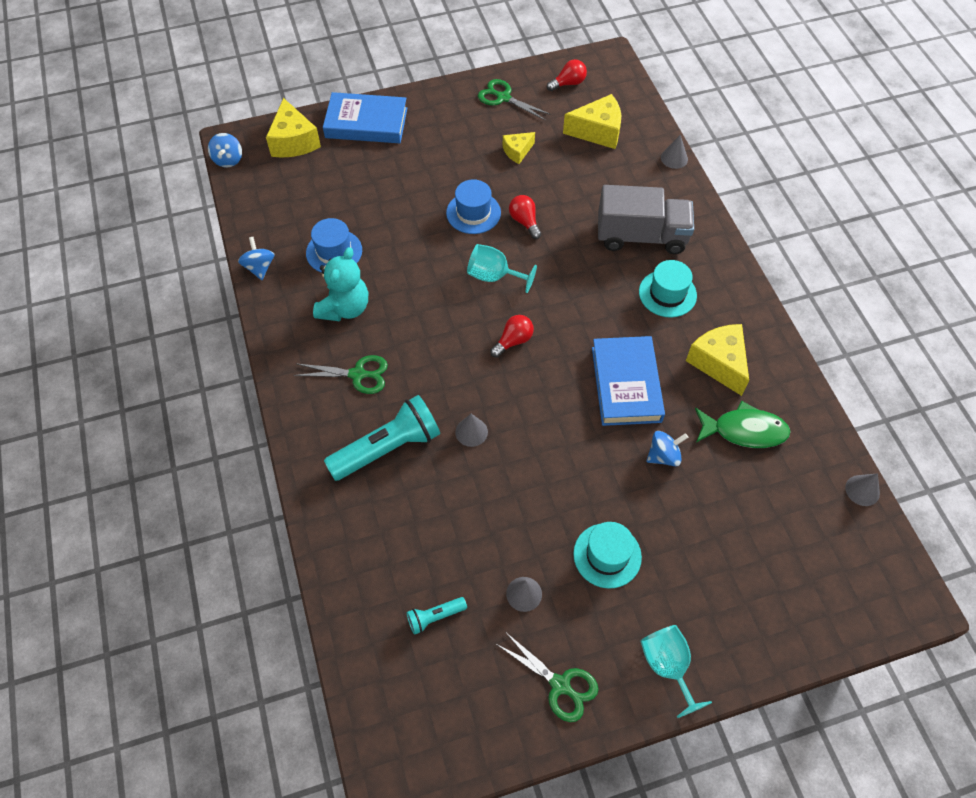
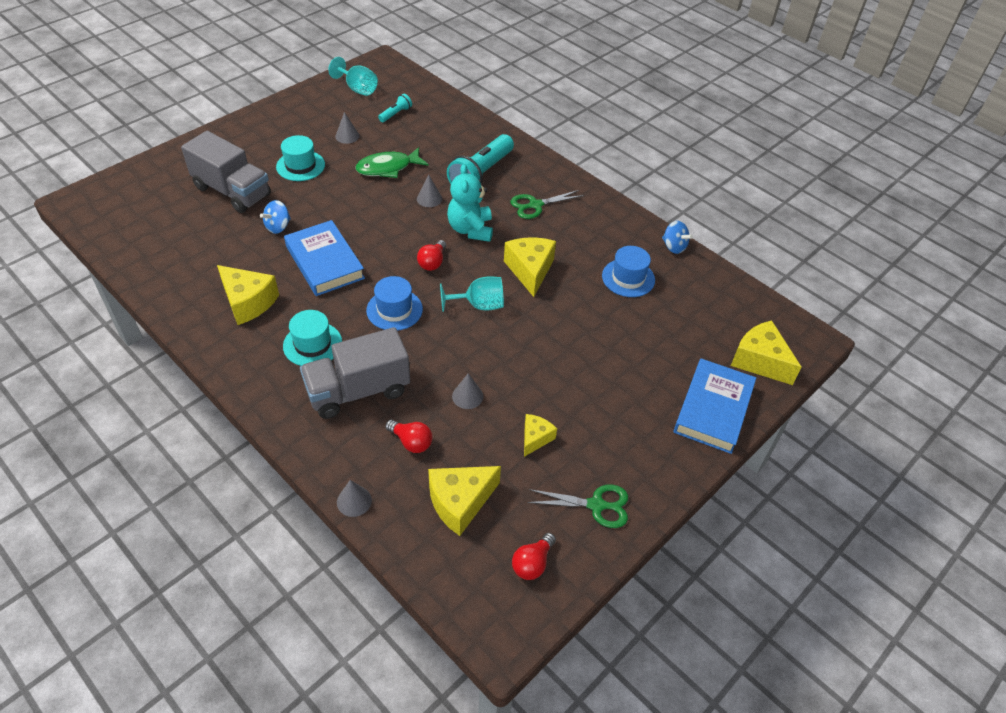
camera: 150 degrees right, 10 degrees down
blue spinning top [208,133,242,168] -> none
turquoise teddy bear [313,247,368,321] -> turquoise teddy bear moved to [447,164,493,242]
blue book [323,92,407,143] -> blue book turned 45 degrees counterclockwise [673,358,756,454]
blue hat [446,179,501,234] -> blue hat moved to [366,276,423,331]
green scissors [496,633,599,722] -> none
red light bulb [509,195,541,239] -> red light bulb moved to [385,420,432,453]
turquoise goblet [640,625,712,718] -> turquoise goblet moved to [328,57,378,96]
green fish [695,401,791,448] -> green fish moved to [356,147,428,178]
grey cone [845,473,880,506] -> grey cone moved to [452,373,483,409]
none -> grey truck [181,131,271,213]
none -> yellow cheese [504,237,556,297]

